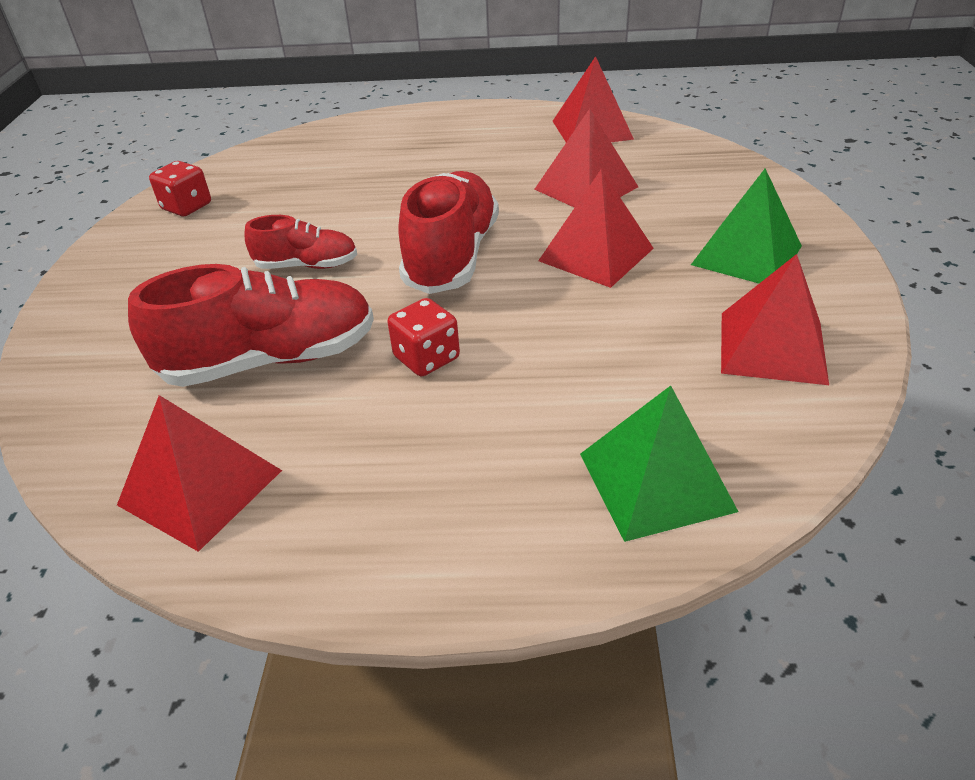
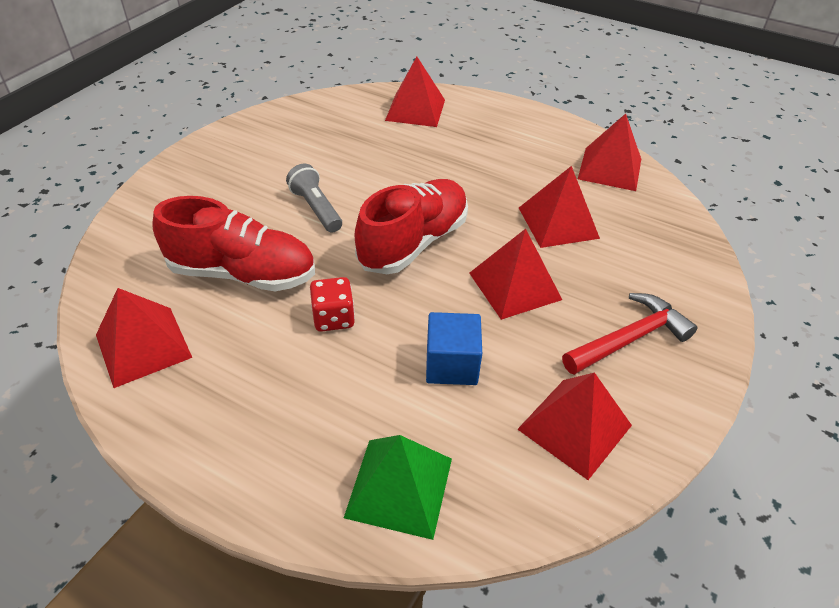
camera: 25 degrees right, 5 degrees up
red dice [149,161,211,216] -> none
red shoe [244,215,357,269] -> grey flashlight [286,164,342,233]
green pyramid [691,168,802,283] -> red hammer [562,293,697,375]
none -> red pyramid [385,57,445,127]
none -> blue cube [426,312,482,385]

